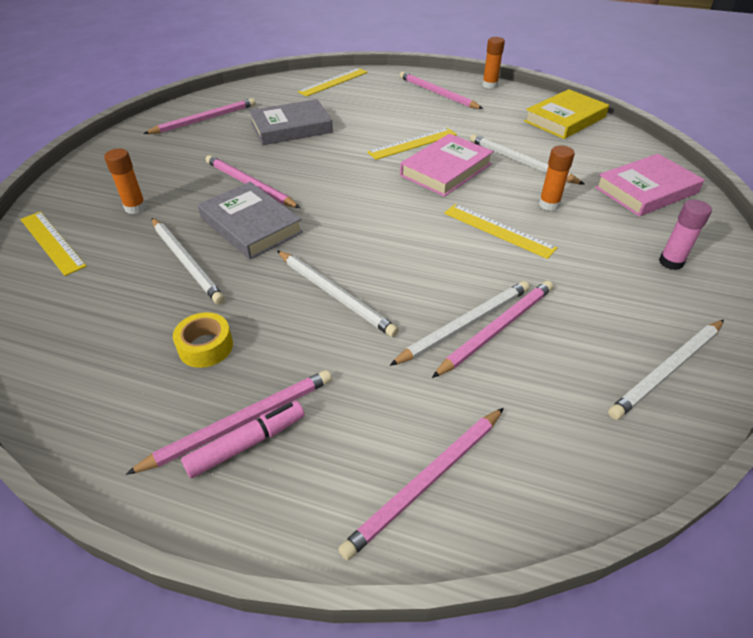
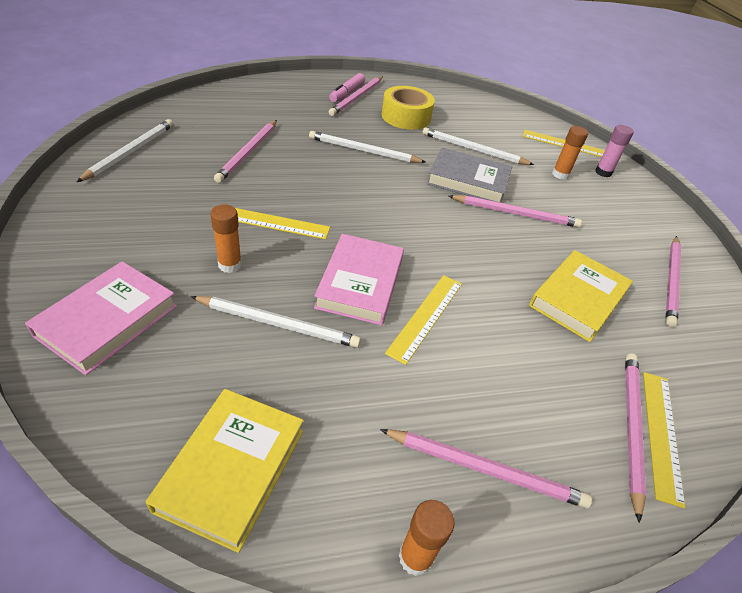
camera: 145 degrees right, 0 degrees up
yellow tape [173,312,233,368] -> yellow tape [382,86,435,130], size x1.63
grey book [249,99,333,145] -> yellow book [529,250,633,342]
pink pencil [338,408,504,560] -> pink pencil moved to [625,353,646,523]
white pencil [389,281,529,366] -> none
pink glue stick [659,200,712,270] -> pink glue stick moved to [595,125,634,177]

